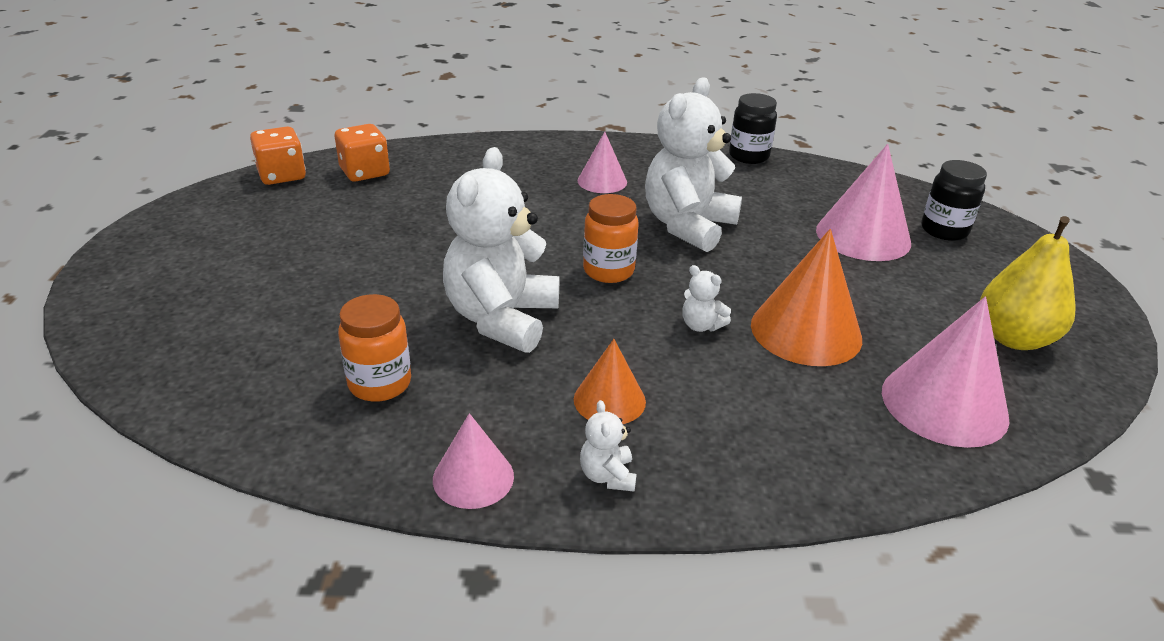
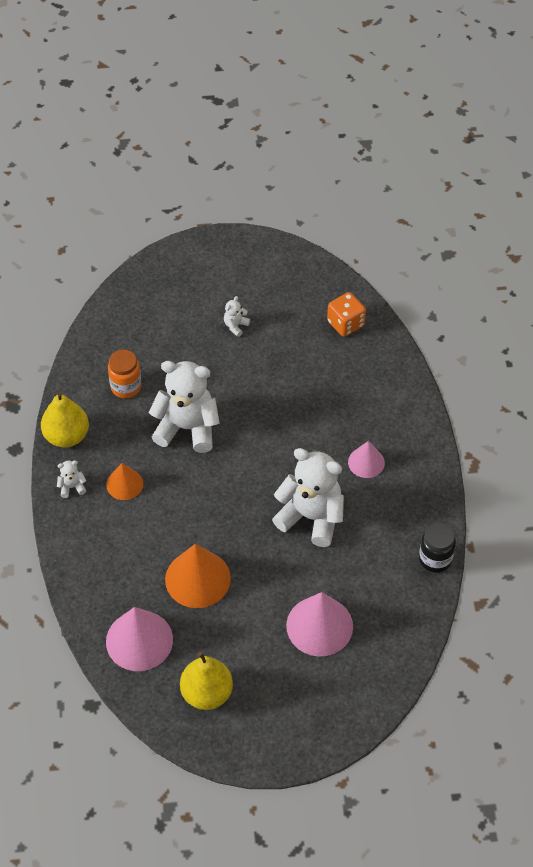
camera: 85 degrees right, 20 degrees up
orange dice [250,126,306,185] -> none
pink cone [433,413,514,509] -> yellow pear [41,392,89,447]
orange jar [583,194,639,283] -> none
white teddy bear [682,265,731,332] -> white teddy bear moved to [224,296,250,337]
black jar [921,160,987,241] -> none

